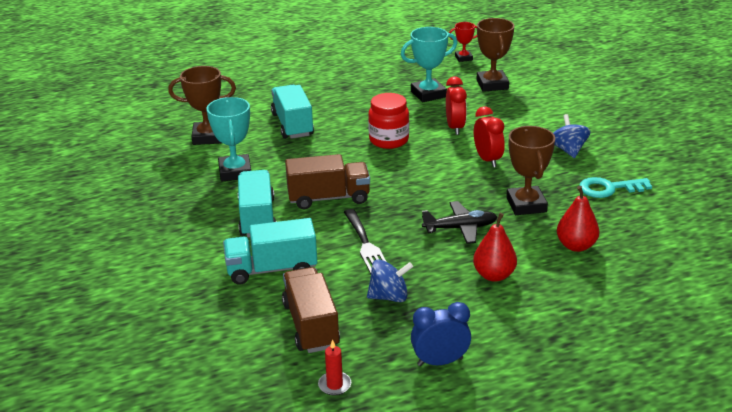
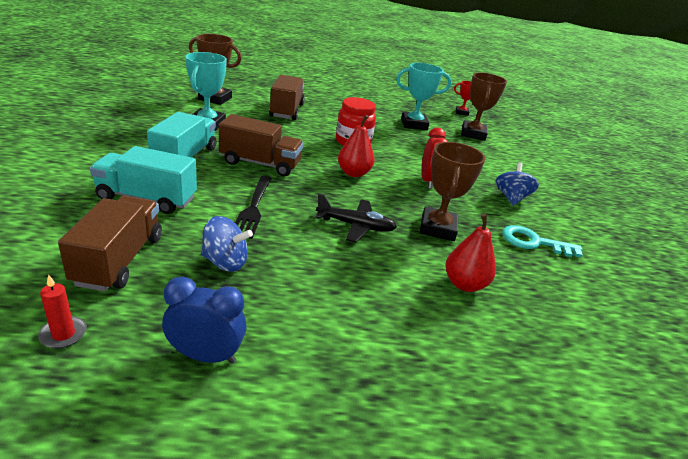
camera: 15 degrees right, 0 degrees up
turquoise truck [271,85,314,139] -> brown truck [269,75,305,120]
red clock [446,76,467,135] -> none
red pear [473,213,517,282] -> red pear moved to [338,115,375,177]

